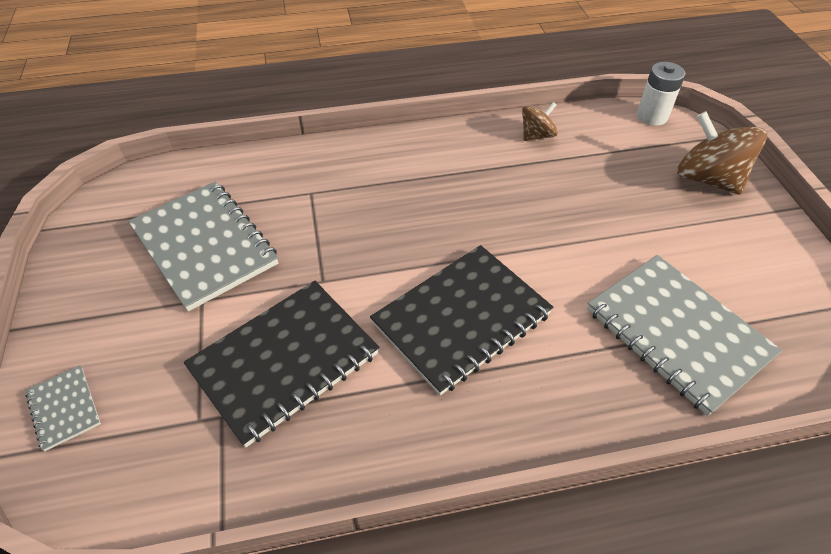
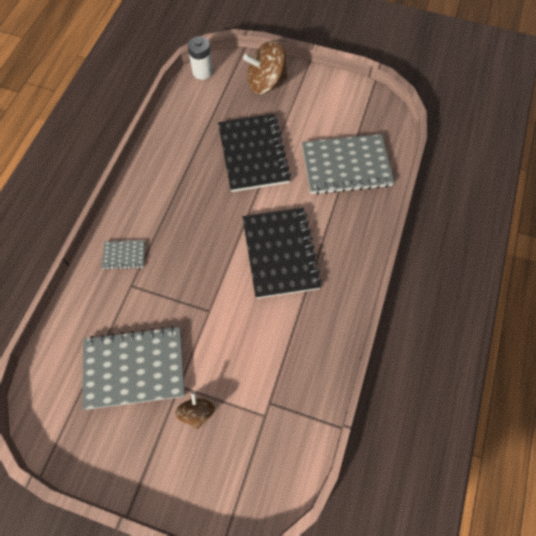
camera: 60 degrees left, 15 degrees up
grey notebook [25,365,101,452] -> grey notebook moved to [102,240,145,270]
black notebook [184,281,379,448] -> black notebook moved to [218,114,291,192]
brown spinning top [522,102,558,141] -> brown spinning top moved to [176,392,215,429]

